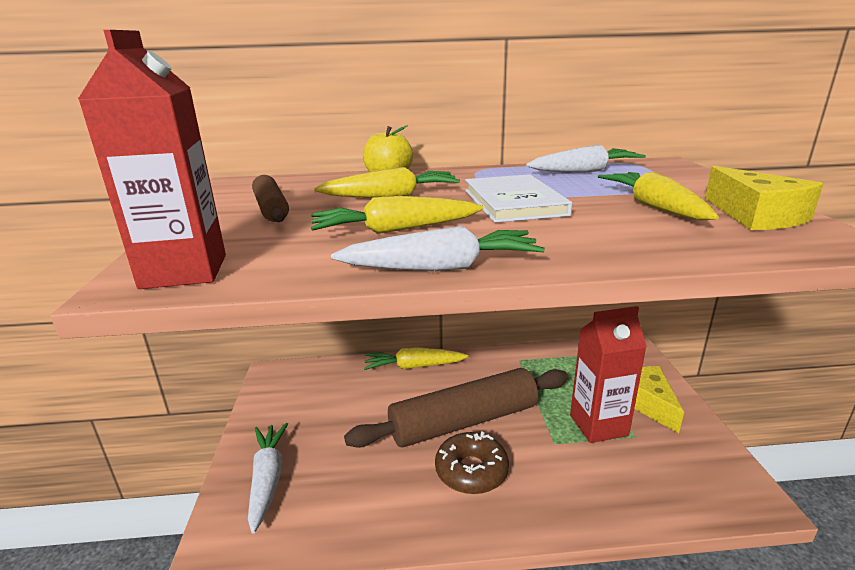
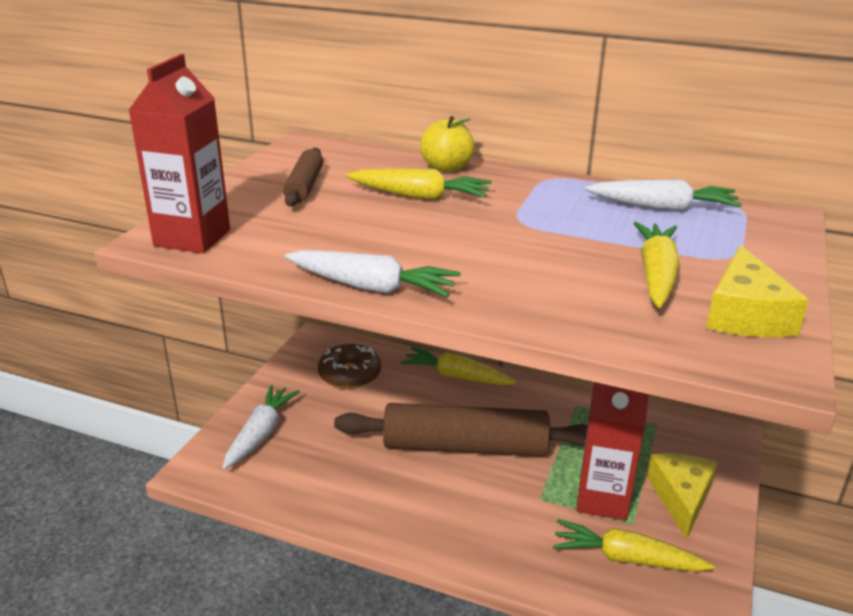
camera: 25 degrees right, 5 degrees up
yellow carrot [311,196,483,234] -> yellow carrot moved to [553,519,715,572]
brown donut [435,432,509,494] -> brown donut moved to [318,344,381,389]
white book [465,174,572,223] -> none

